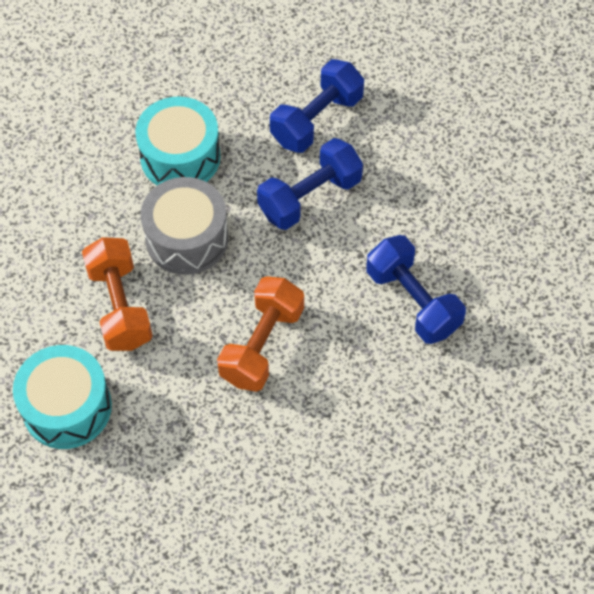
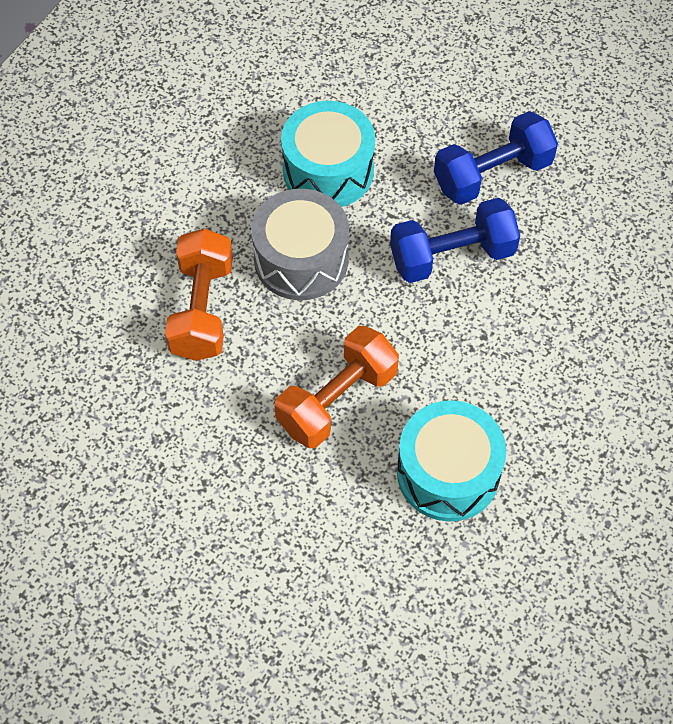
camera: 20 degrees right, 0 degrees up
turquoise drum [13,345,112,449] -> turquoise drum moved to [397,400,506,521]
blue dumbbell [366,235,466,344] -> none

